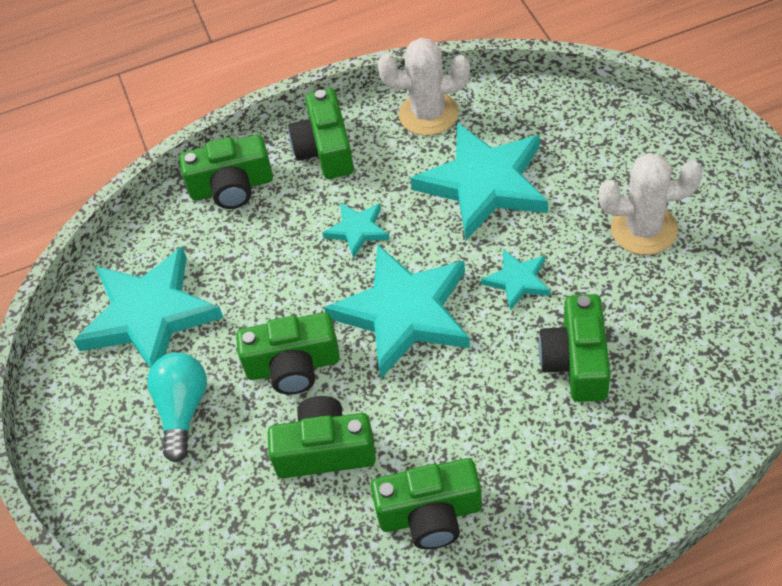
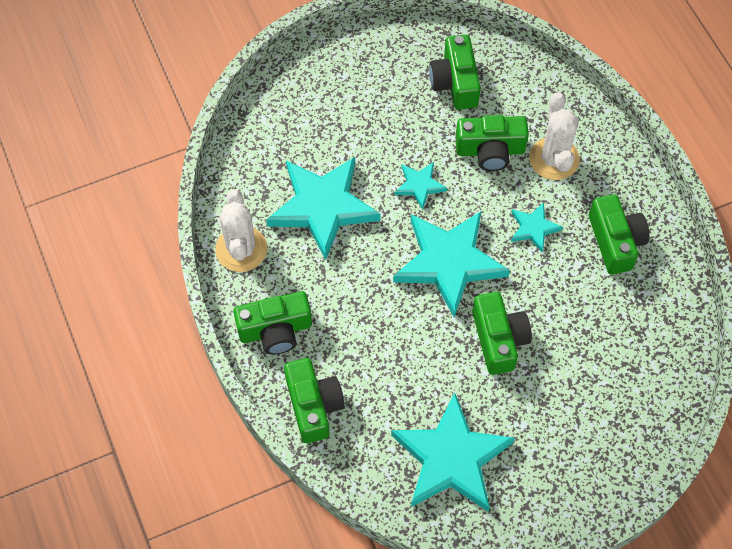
camera: 100 degrees left, 10 degrees up
turquoise light bulb [147,352,207,462] -> none
green camera [268,396,376,478] -> green camera moved to [429,35,481,110]
turquoise star [322,203,390,258] -> turquoise star moved to [511,202,563,253]
white cactus [599,153,703,255] -> white cactus moved to [529,92,580,180]

